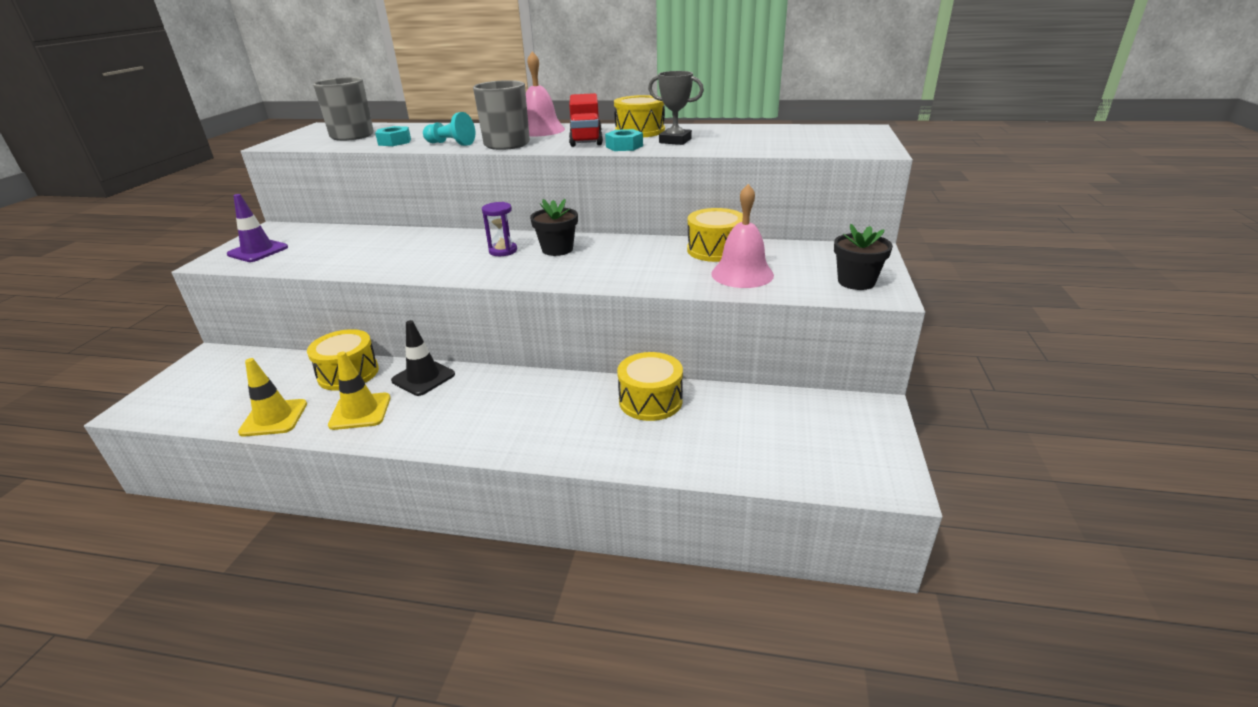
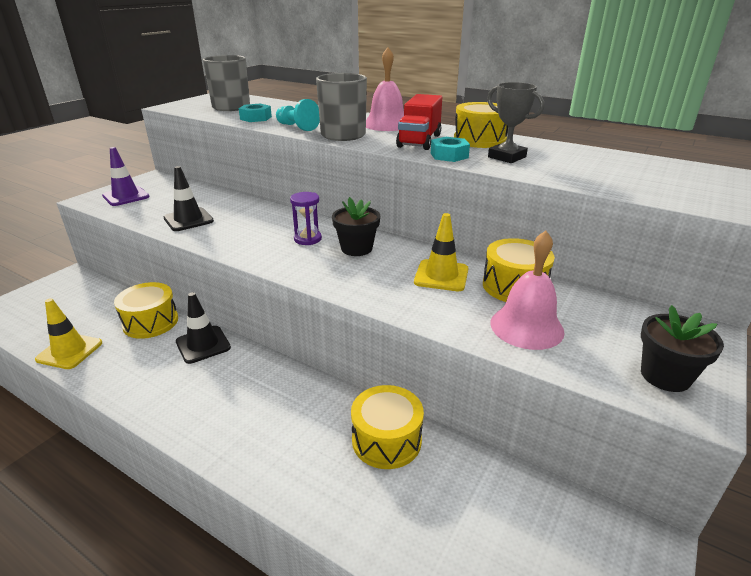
camera: 20 degrees right, 0 degrees up
yellow traffic cone [328,352,391,430] -> yellow traffic cone moved to [414,213,469,291]
none -> black traffic cone [164,166,214,231]

